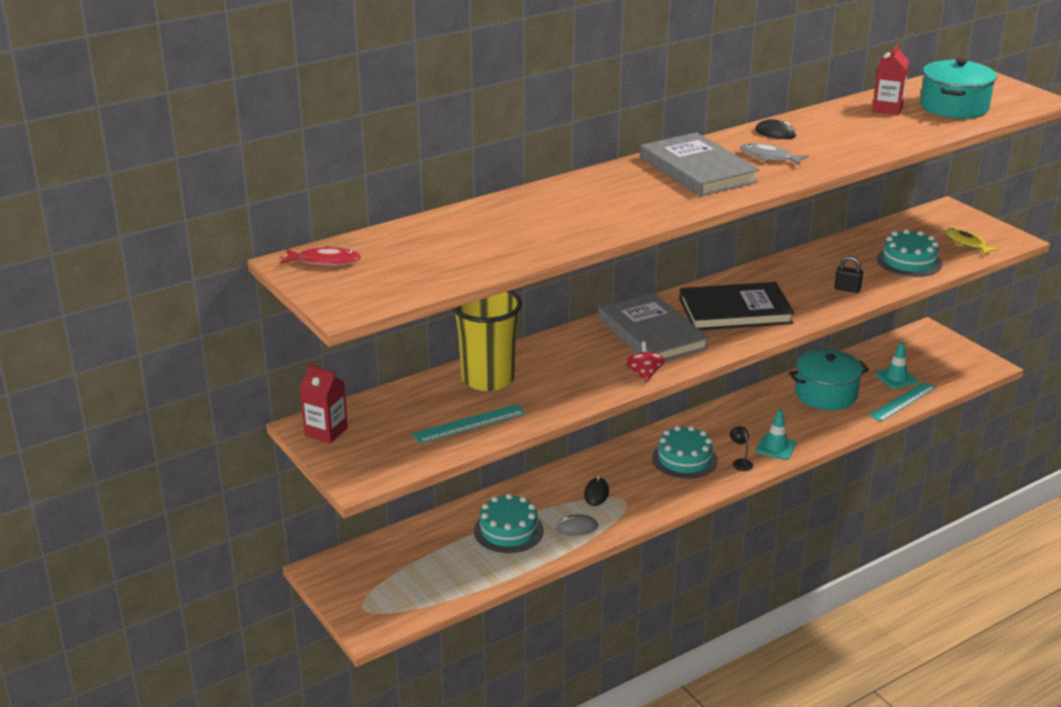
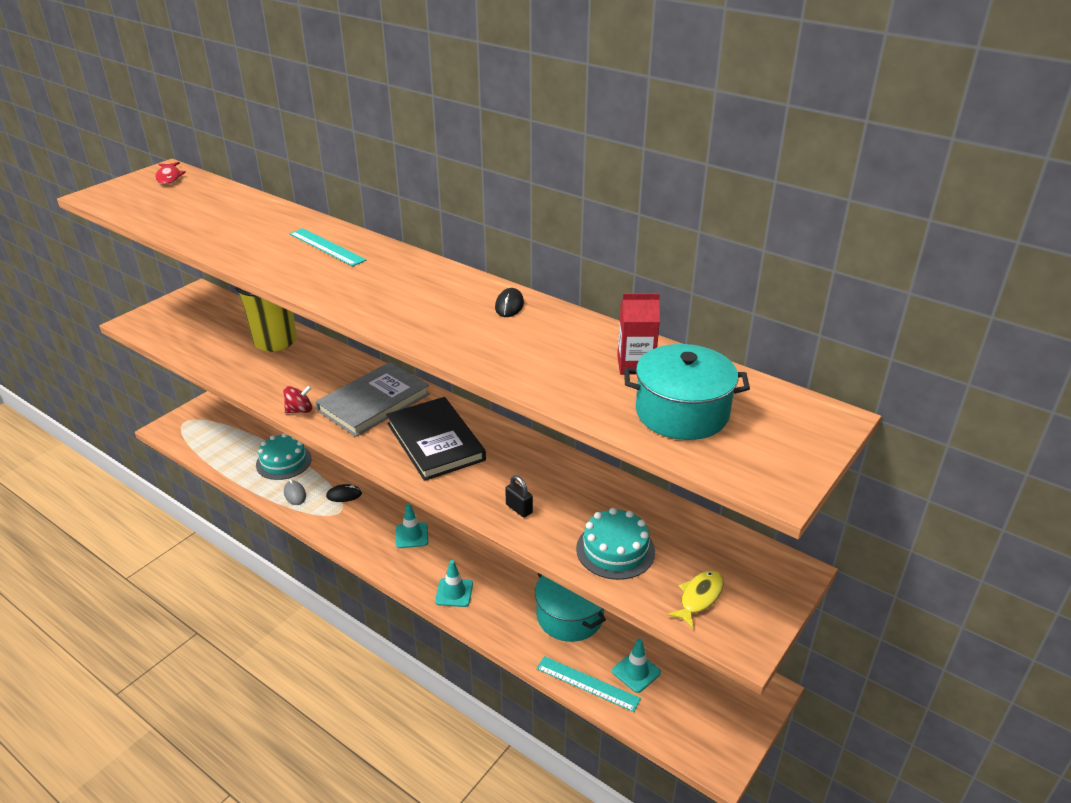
camera: 70 degrees right, 5 degrees up
red carton [300,365,348,443] -> none
turquoise ruler [412,404,526,444] -> turquoise ruler moved to [289,228,366,266]
grey book [640,132,759,197] -> none
turquoise cake [652,426,718,479] -> turquoise traffic cone [396,504,428,548]
black lamp [730,426,753,471] -> none
grey fish [740,143,809,166] -> none
black padlock [834,256,863,293] -> black padlock turned 45 degrees counterclockwise [505,475,533,518]

